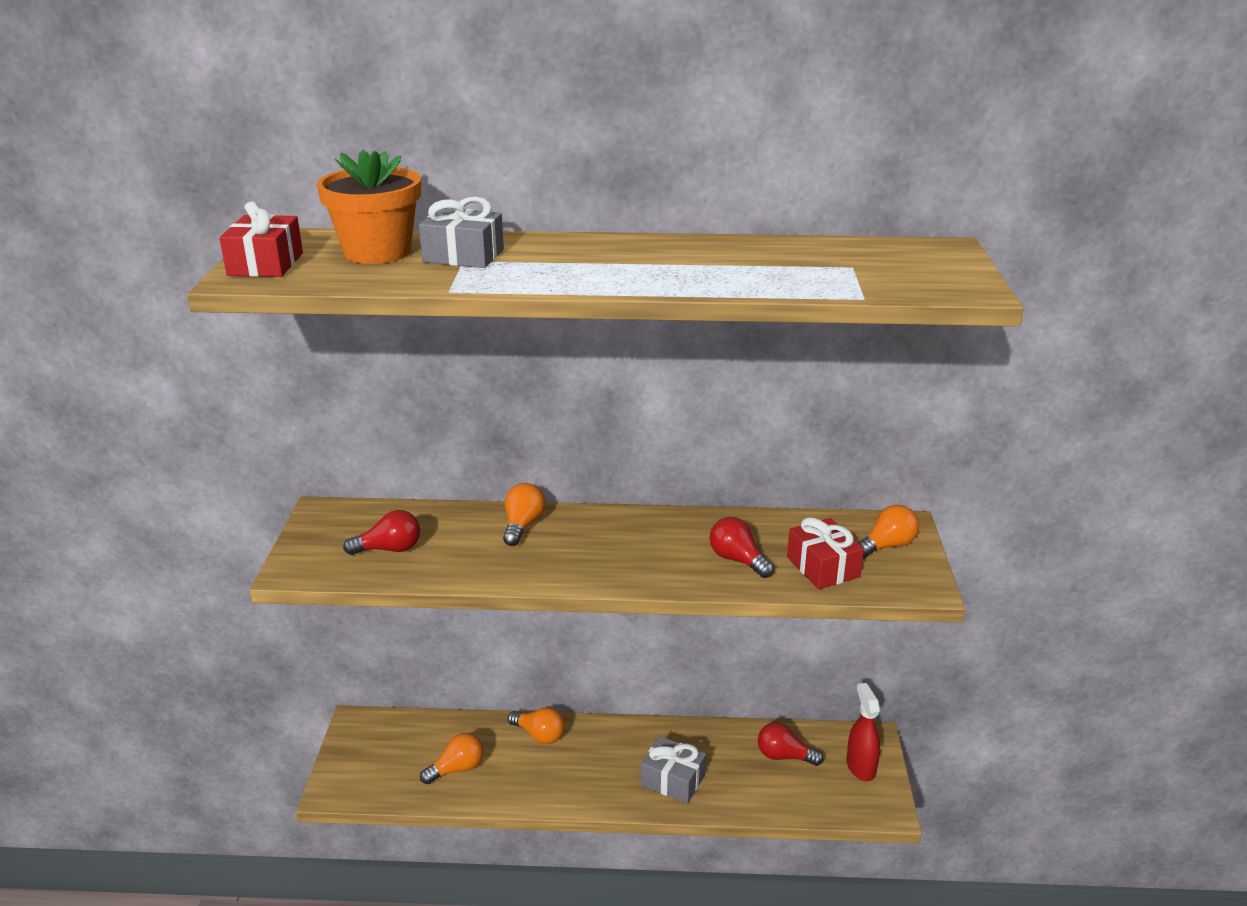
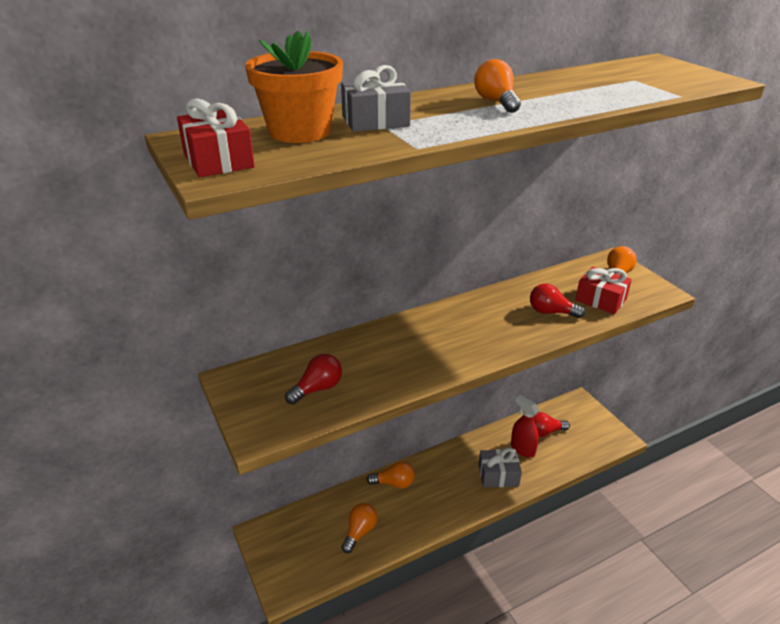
camera: 30 degrees left, 5 degrees up
orange light bulb [503,483,545,546] -> orange light bulb moved to [474,59,521,113]
red spray bottle [846,683,880,781] -> red spray bottle moved to [511,395,539,458]

